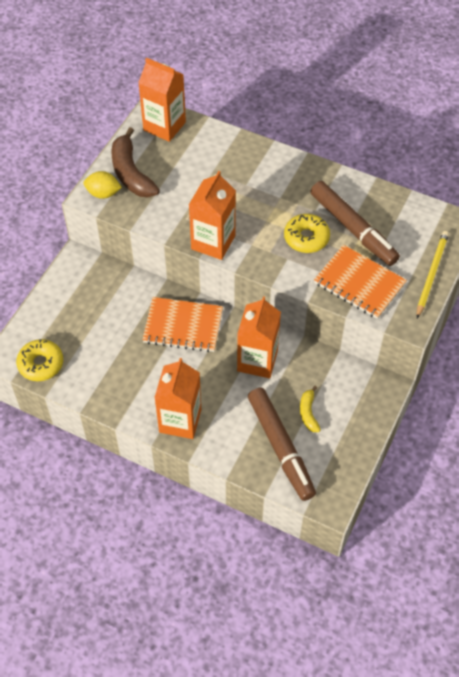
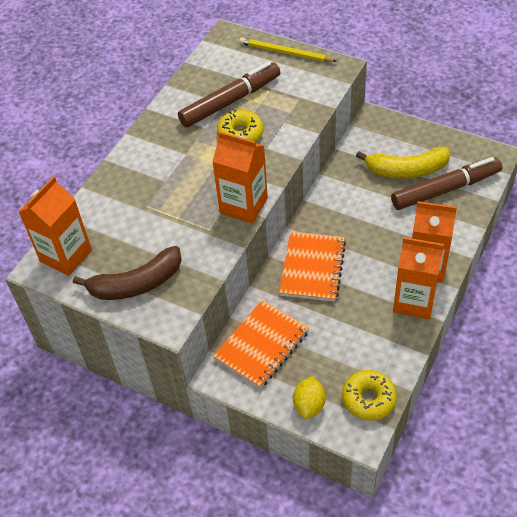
camera: 85 degrees left, 5 degrees down
yellow lemon [83,171,122,199] -> yellow lemon moved to [293,376,326,419]
orange carton [237,296,281,378] -> orange carton moved to [393,237,444,319]
yellow banana [300,386,321,432] -> yellow banana [356,147,450,179], size x1.92
orange notebook [314,245,407,319] -> orange notebook moved to [213,300,309,389]

